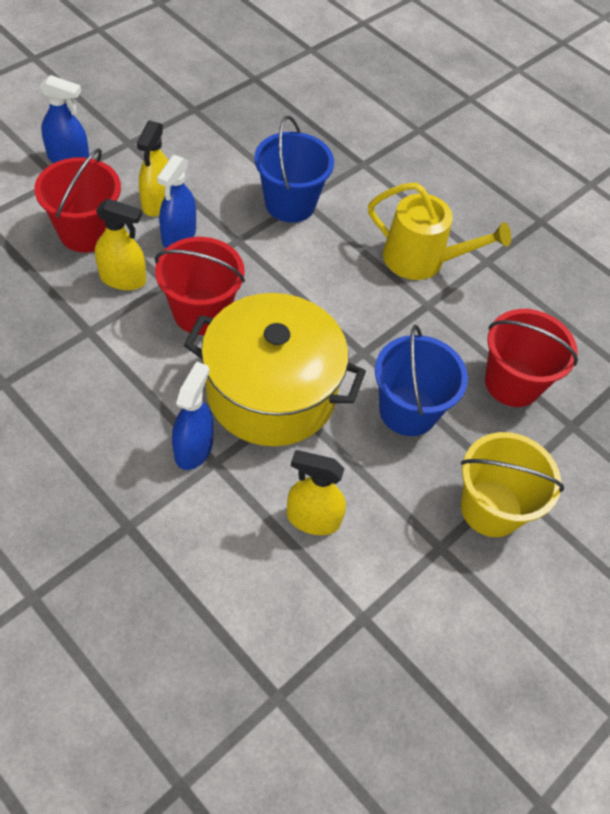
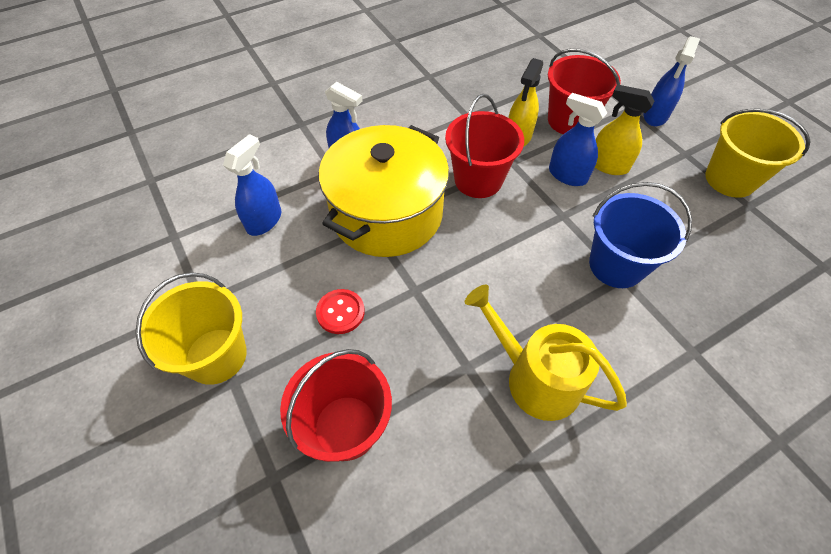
camera: 110 degrees right, 0 degrees up
yellow spray bottle [286,450,346,535] -> blue spray bottle [223,134,281,236]
yellow watering can [368,183,511,280] -> yellow watering can turned 90 degrees clockwise [465,285,627,421]
blue bucket [375,325,468,436] -> red button [316,289,365,334]
none -> yellow bucket [705,108,811,198]

